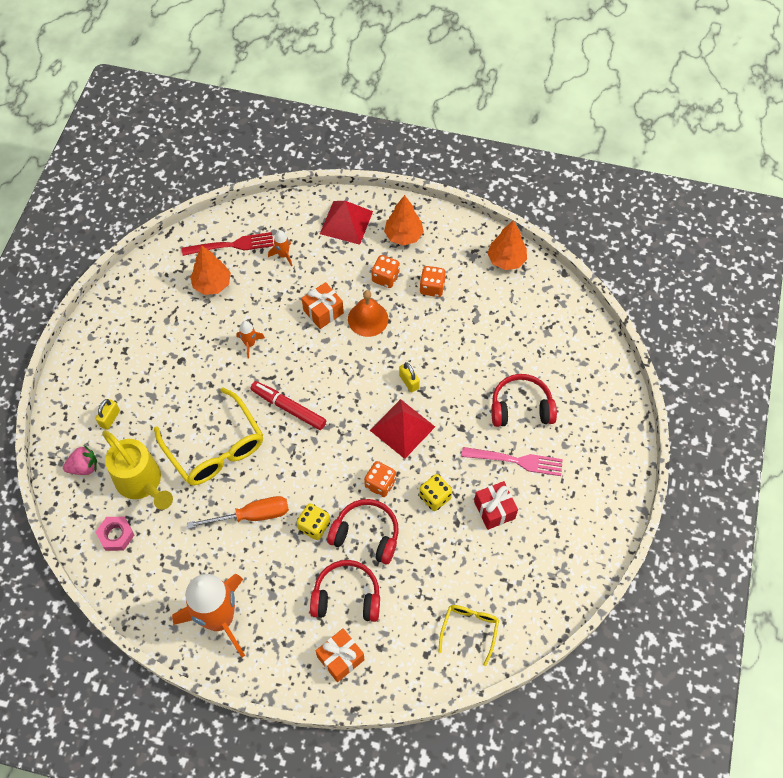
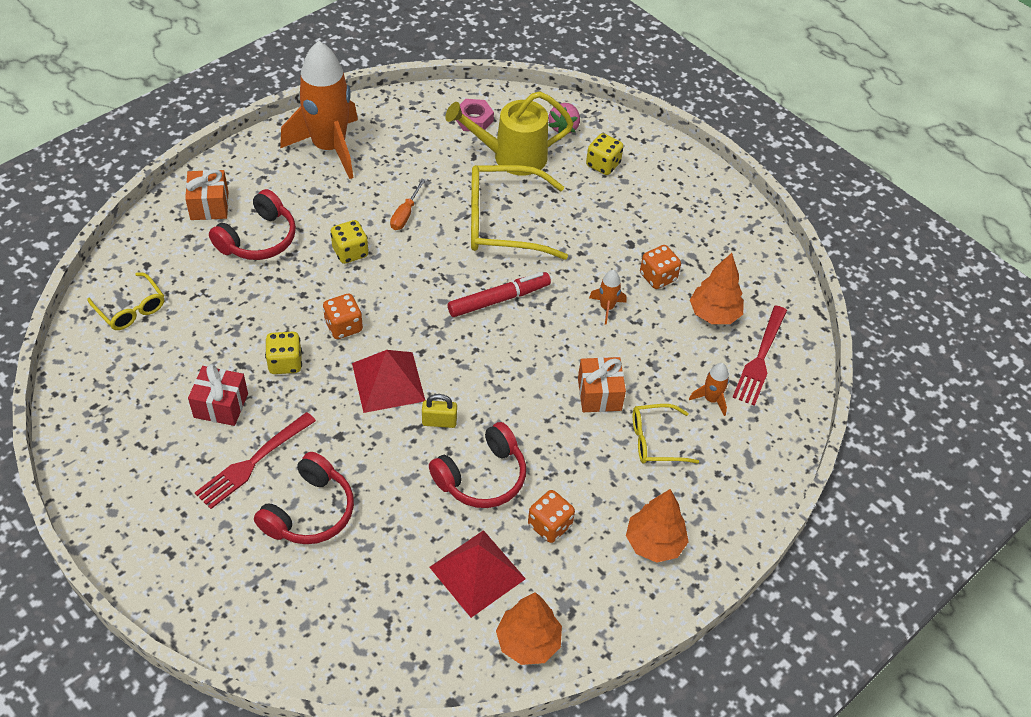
camera: 120 degrees right, 10 degrees down
yellow padlock [95,399,120,430] -> yellow dice [586,133,624,175]
orange screwdriver [187,496,289,528] -> orange screwdriver [390,179,426,230], size x0.62
red pyramid [320,201,373,245] -> red pyramid moved to [429,530,526,618]
red headphones [327,499,399,564] -> red headphones moved to [429,422,526,508]
orange bell [348,290,389,337] -> none
orange dice [371,255,400,288] -> orange dice moved to [640,245,681,289]
pink fork [461,447,563,476] -> red fork [195,412,316,509]
none -> yellow glasses [633,404,699,464]

